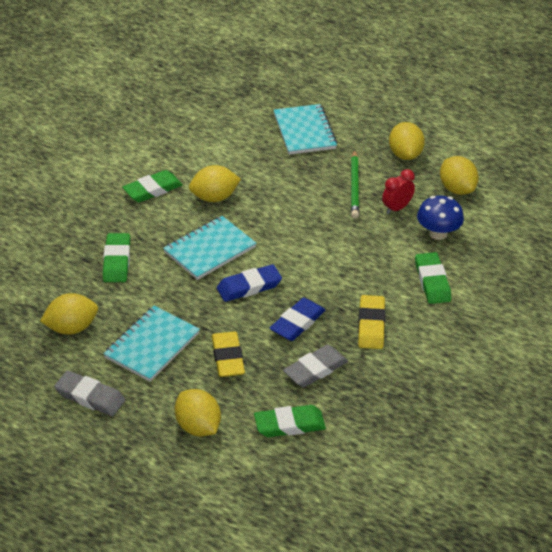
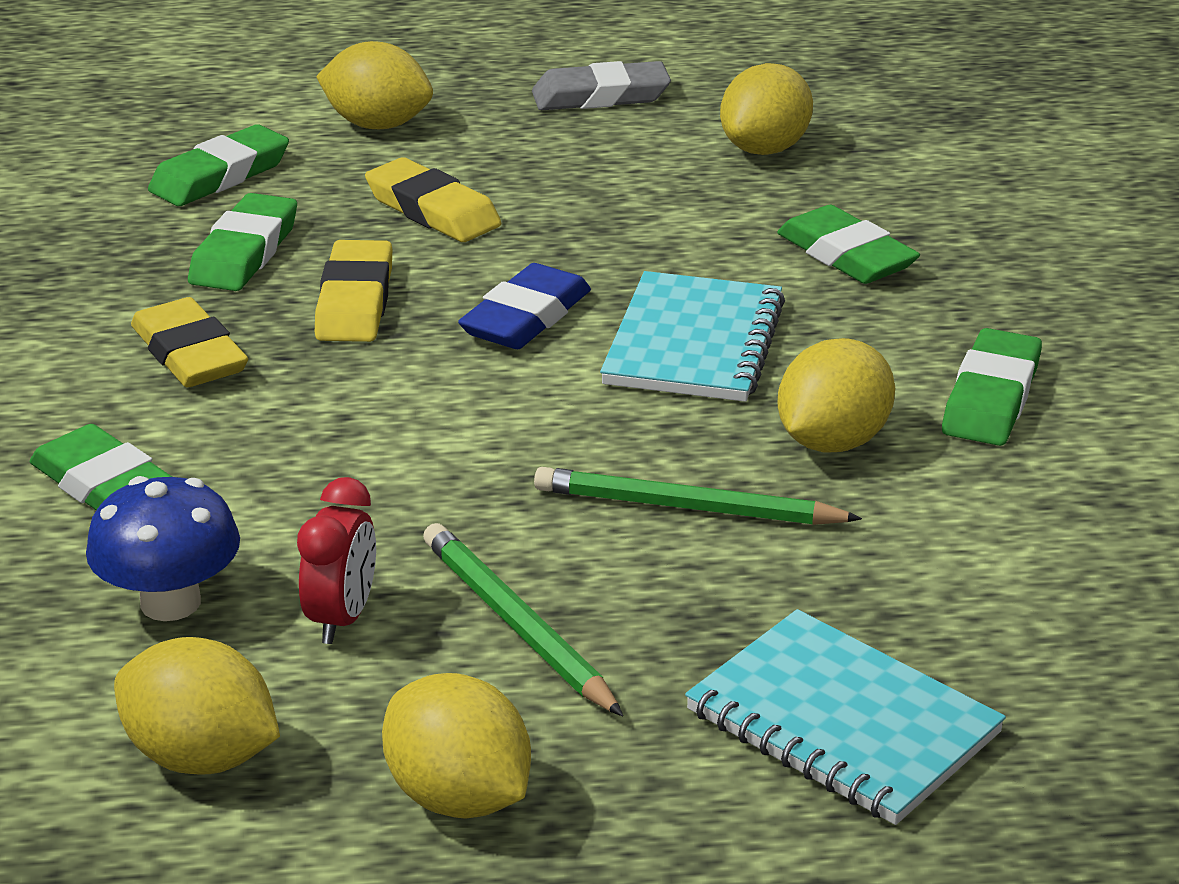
camera: 145 degrees right, 10 degrees down
turquoise notebook [103,306,200,382] -> none
blue eraser [270,297,326,341] -> yellow eraser [315,240,392,342]
grey eraser [283,345,348,387] -> green eraser [188,193,297,291]
none -> green pencil [534,467,862,525]

